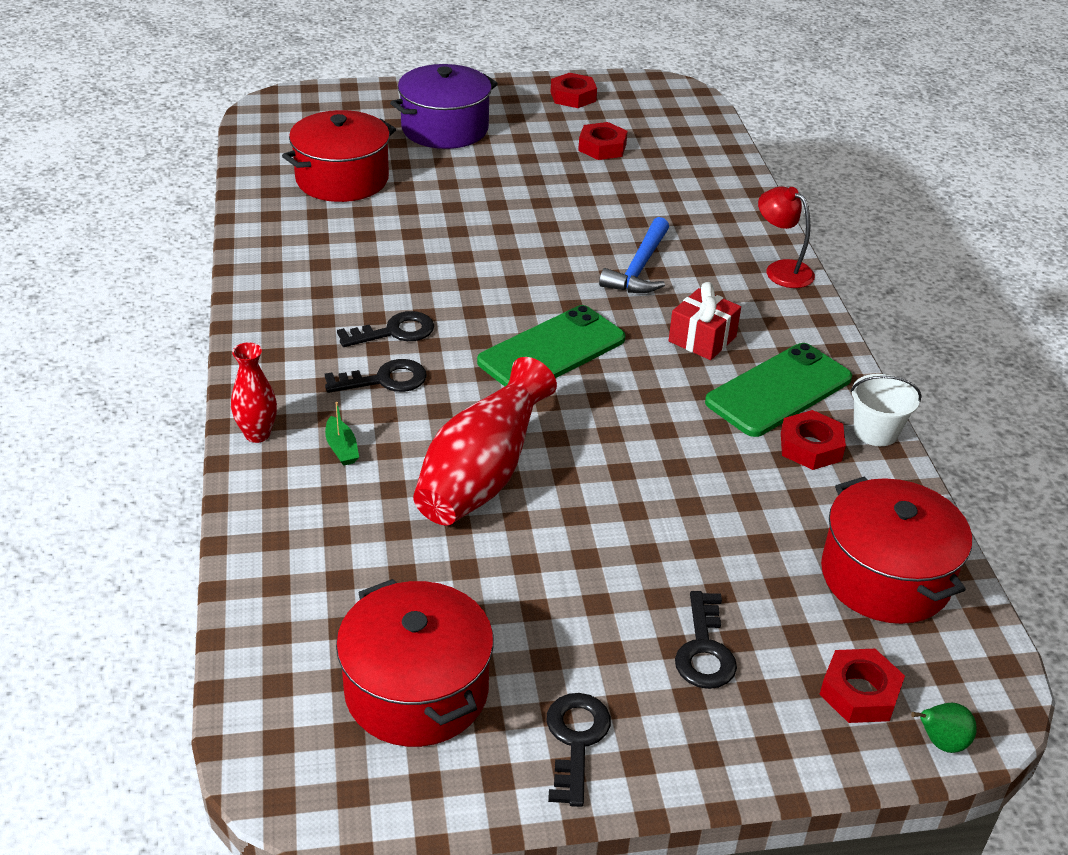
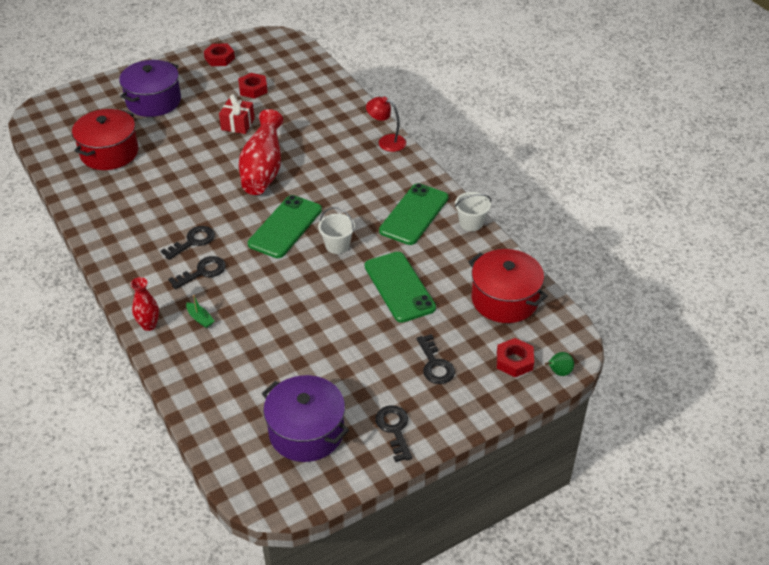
camera: 20 degrees left, 5 degrees up
red pot [336,579,494,747] -> purple pot [262,375,349,462]
red vase [413,357,557,525] -> red vase moved to [239,109,283,195]
blue hammer [599,217,669,293] -> none
red gift [669,282,741,360] -> red gift moved to [219,94,255,134]
red nut [781,410,846,470] -> none
none -> white bucket [318,207,355,254]
none -> green phone [365,252,436,323]

